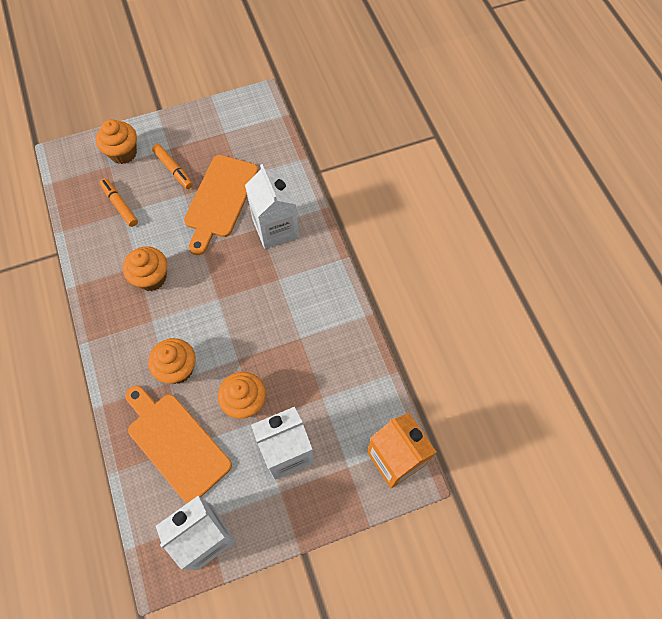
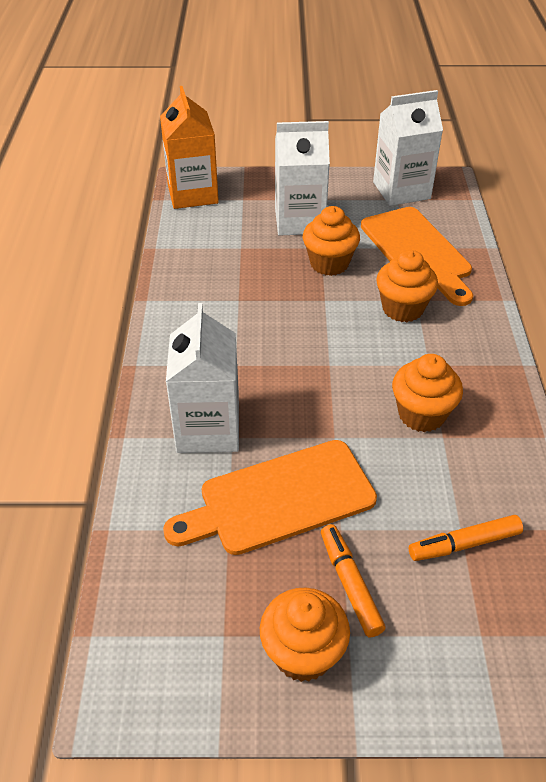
camera: 160 degrees left, 20 degrees down
orange cupcake [96,119,137,164] -> orange cupcake moved to [260,588,350,682]
orange marker [100,179,138,227] -> orange marker turned 90 degrees clockwise [409,515,523,561]
orange cutting board [184,155,258,255] -> orange cutting board turned 150 degrees counterclockwise [163,440,377,555]

